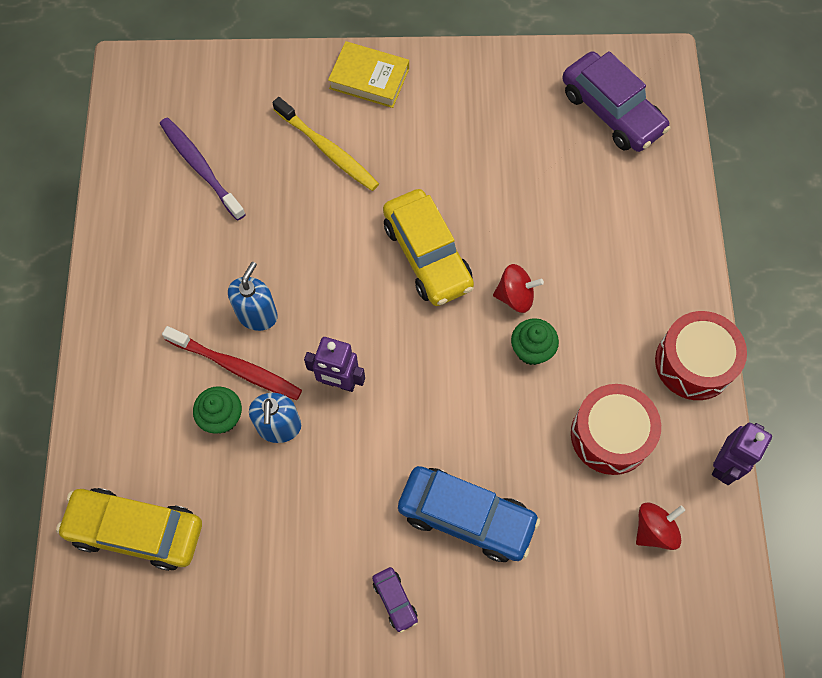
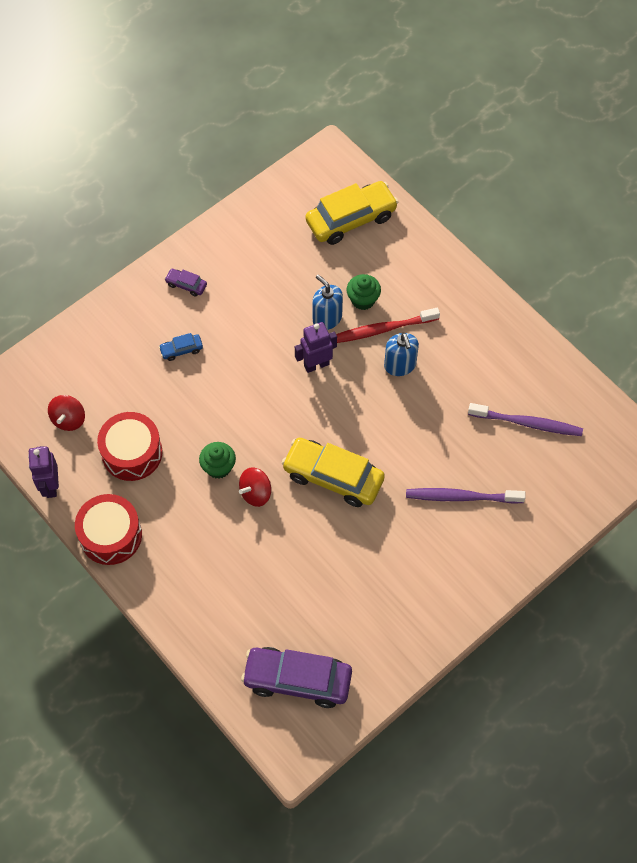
camera: 140 degrees right, 5 degrees down
yellow toothbrush [272,97,379,191] -> purple toothbrush [406,488,526,504]
yellow book [328,41,409,108] -> none
blue car [398,466,540,562] -> blue car [159,333,203,361], size x0.45

